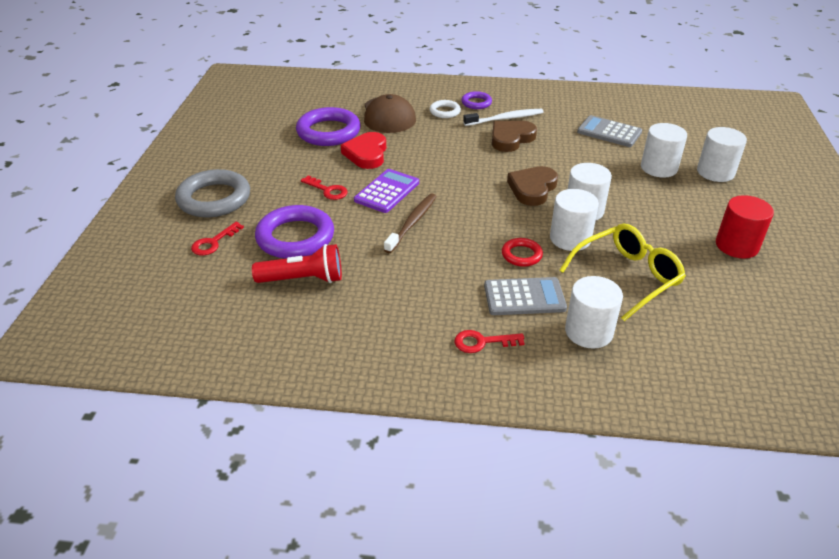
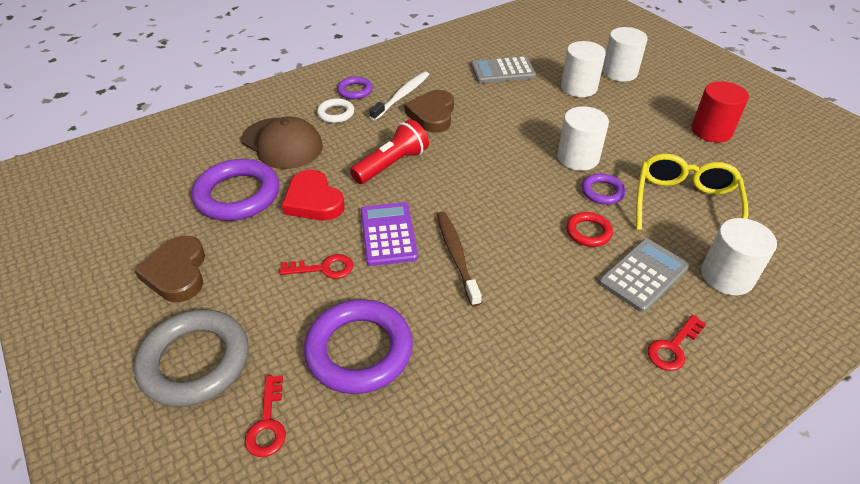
camera: 40 degrees left, 5 degrees up
red flashlight [252,244,342,283] -> red flashlight moved to [350,119,429,184]
brown heart [507,166,558,206] -> brown heart moved to [134,236,205,302]
white cylinder [550,189,599,251] -> purple ring [582,173,625,205]

